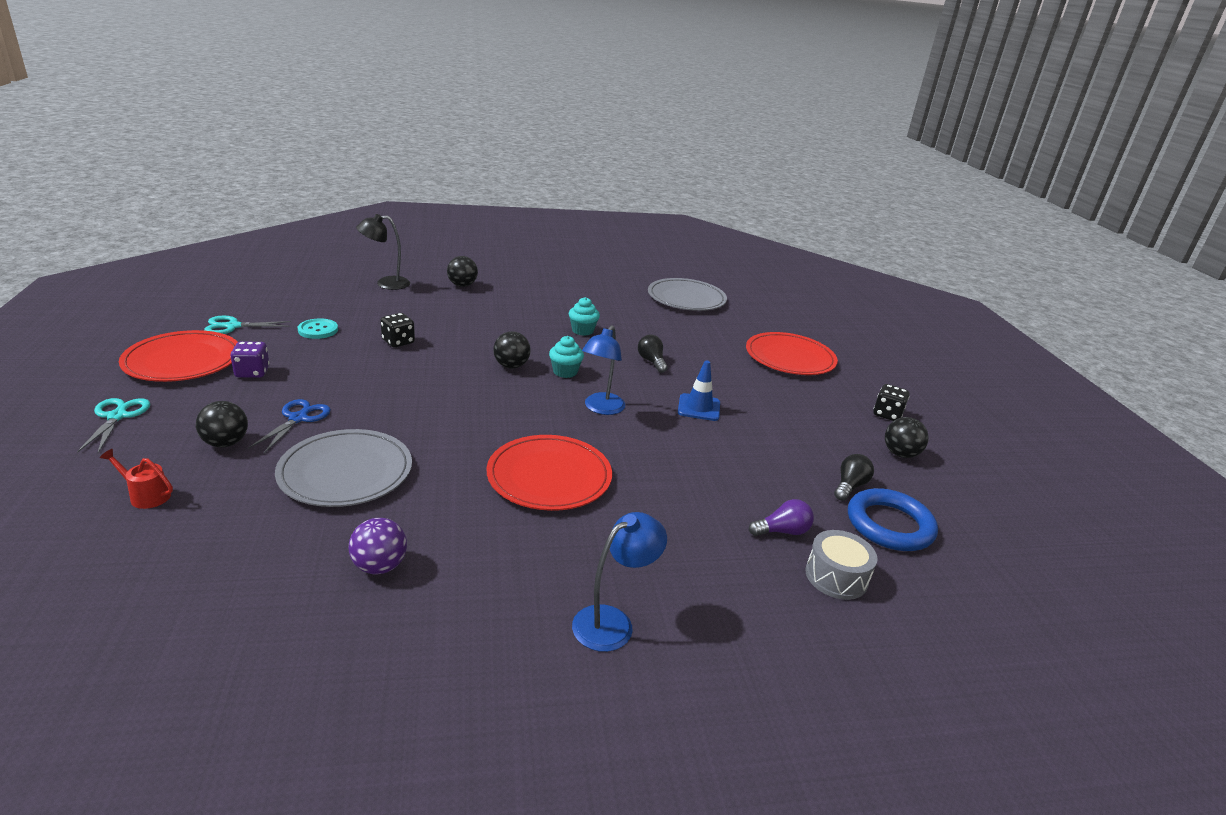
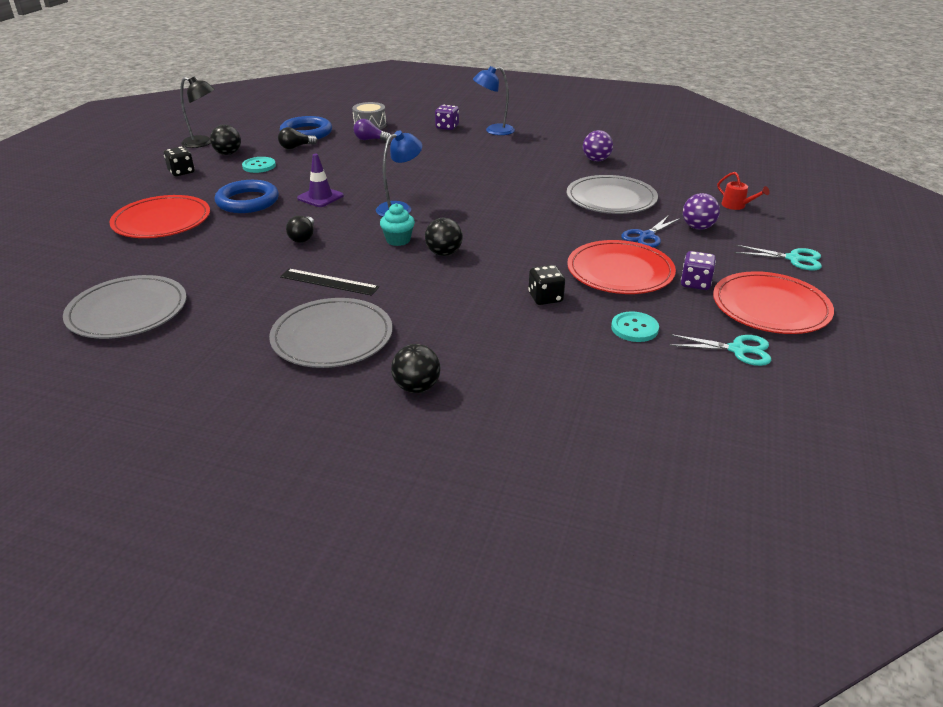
camera: 150 degrees left, 5 degrees up
turquoise scissors [77,398,150,453] -> turquoise scissors turned 90 degrees counterclockwise [735,245,822,270]
black ball [196,401,248,447] -> purple ball [683,193,720,230]
black lamp [356,214,410,290] -> black lamp moved to [180,77,215,148]
red plate [487,435,612,511] -> red plate moved to [567,240,676,294]
turquoise cupcake [569,297,600,336] -> black ruler [280,269,379,296]
blue traffic cone [678,360,720,421] -> purple traffic cone [297,154,344,207]
none -> blue ring [215,180,279,213]
none -> turquoise button [242,157,276,173]
none -> grey plate [269,298,393,368]
none -> purple dice [435,105,459,130]

